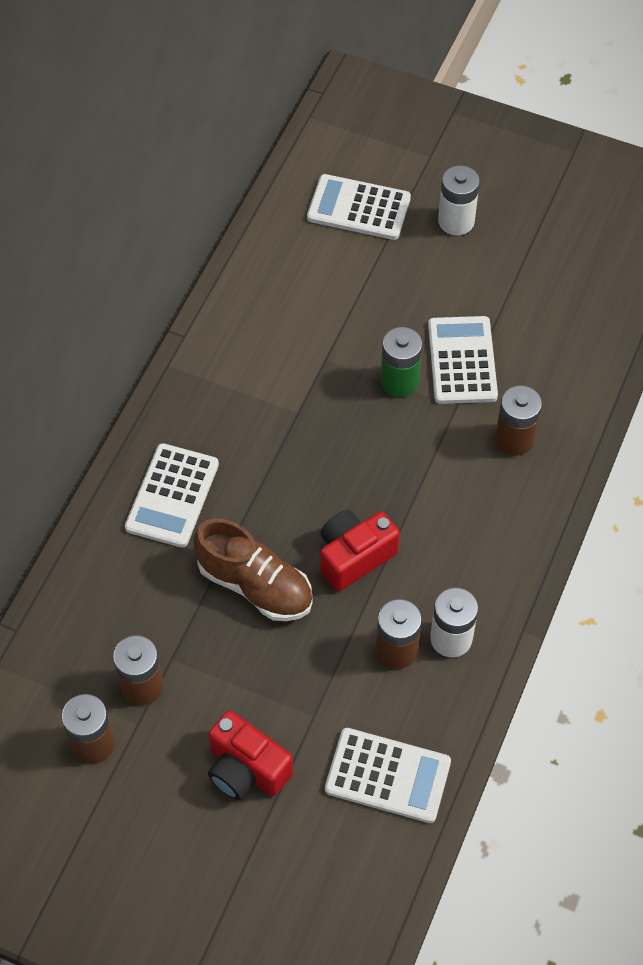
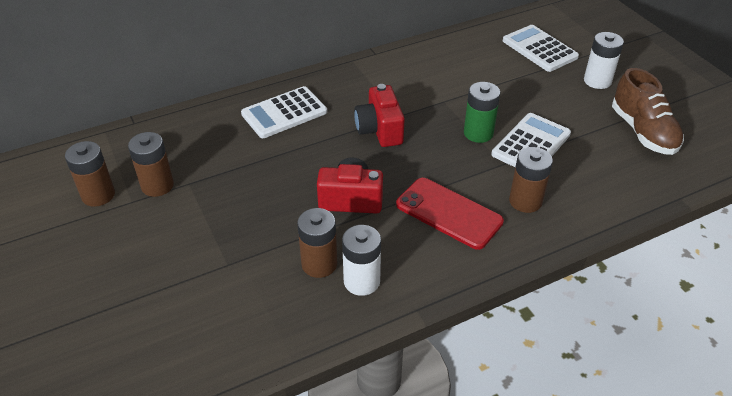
camera: 40 degrees right, 15 degrees down
brown shoe [193,518,313,621] -> brown shoe moved to [612,68,684,155]
red camera [208,710,293,800] -> red camera moved to [354,84,405,147]
white calculator [325,728,451,823] -> none
none -> red phone [396,178,504,250]

